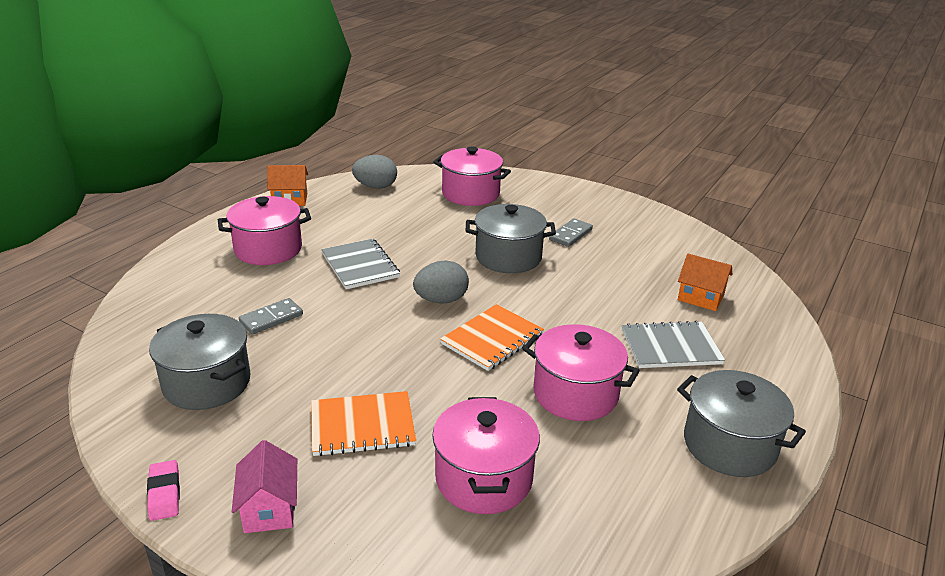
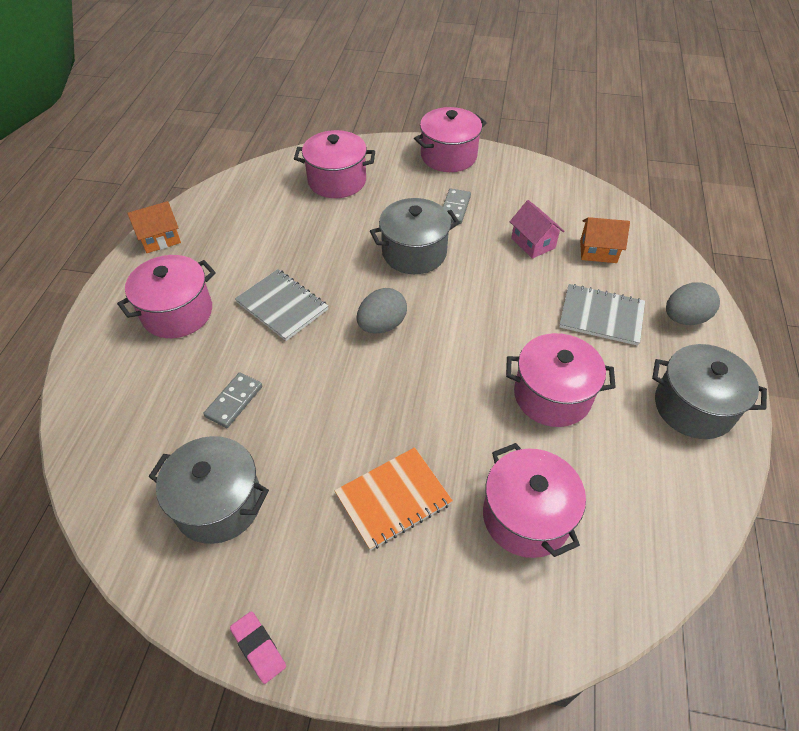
camera: 20 degrees left, 20 degrees up
pink house [232,440,297,533] -> pink house moved to [510,200,565,259]
grey egg [352,155,397,189] -> grey egg moved to [666,282,720,325]
orange notebook [440,304,544,371] -> none
grey notebook [622,321,725,368] -> grey notebook turned 45 degrees clockwise [559,284,645,346]
none -> pink pot [414,107,487,172]

